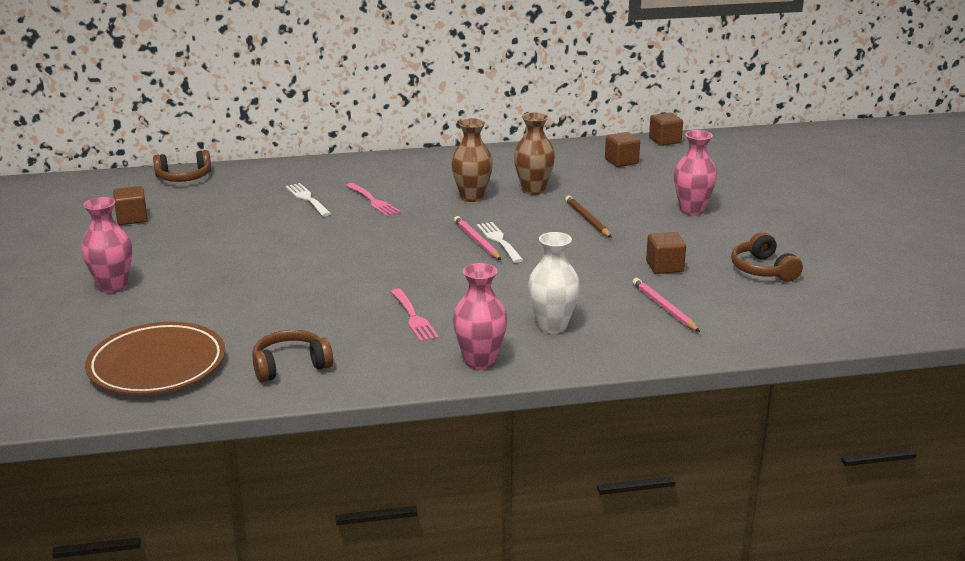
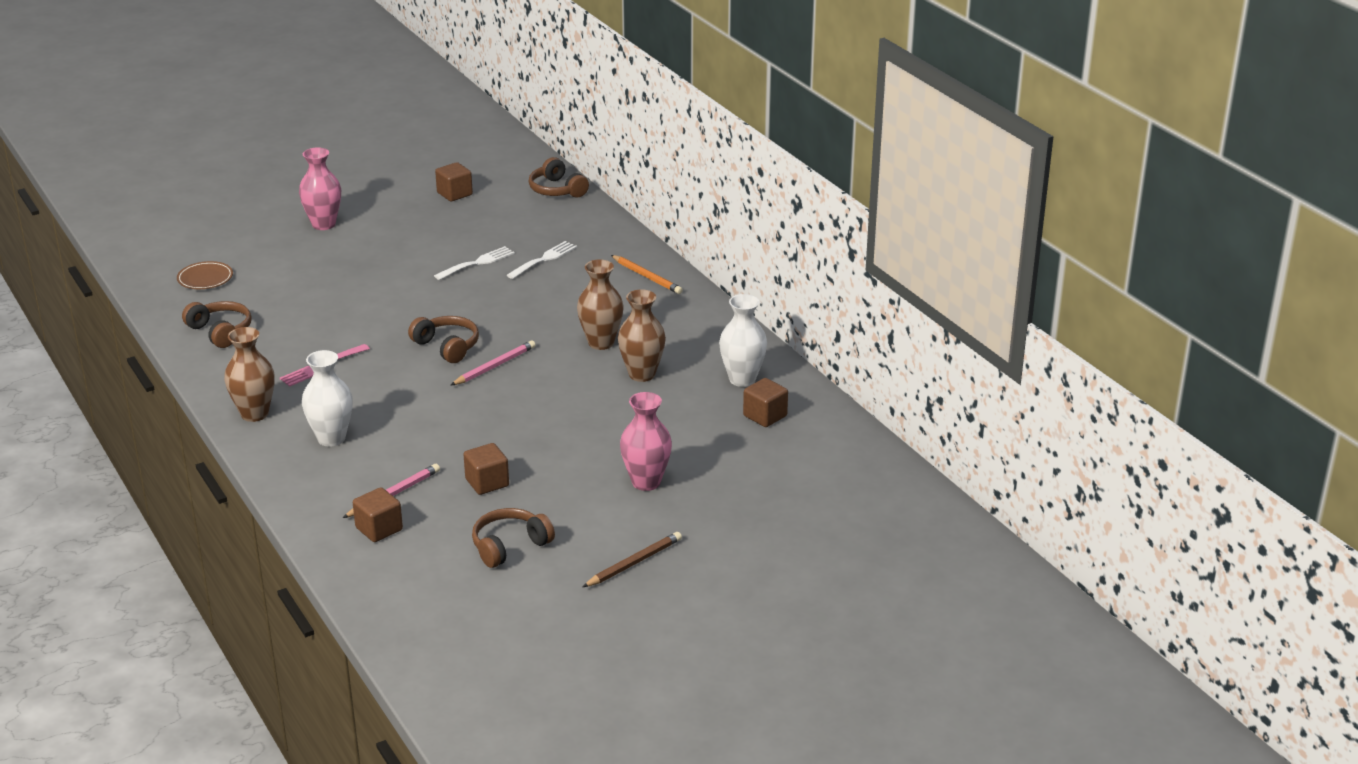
camera: 70 degrees right, 5 degrees up
brown plate [85,322,225,395] -> brown plate [177,261,233,289], size x0.50
pink fork [346,183,401,217] -> none
pink vase [453,263,507,370] -> brown vase [224,327,275,422]
white fork [477,222,523,263] -> white fork moved to [434,246,515,280]
brown pencil [565,196,612,238] -> brown pencil moved to [583,532,682,587]
brown cube [649,113,683,146] -> brown cube moved to [353,487,403,542]
none -> brown headphones [408,316,479,363]
none -> orange pencil [611,255,683,294]
none -> white vase [719,294,767,387]

